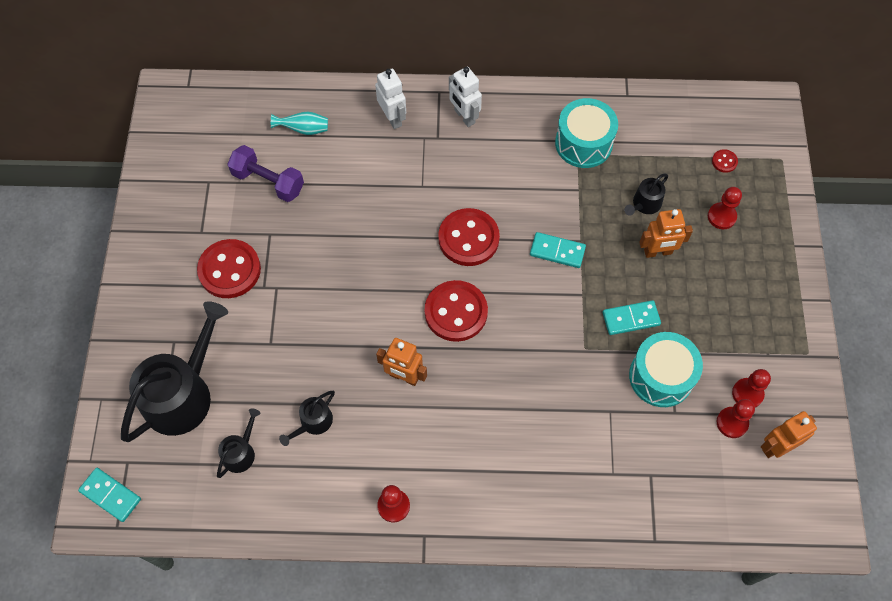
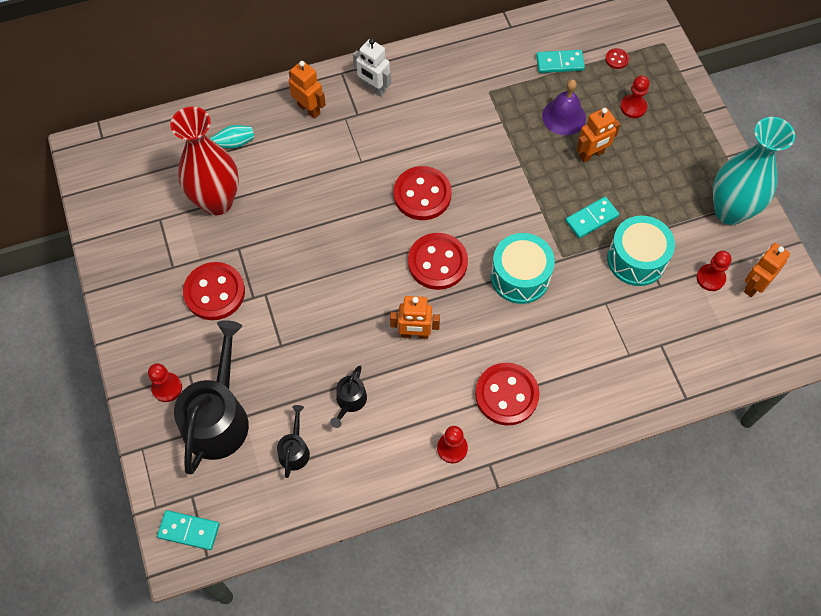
camera: 20 degrees left, 0 degrees up
purple dumbbell [227,145,304,202] -> red vase [170,107,239,215]
white robot [375,69,406,129] -> orange robot [289,61,326,119]
turquoise domino [530,232,586,268] -> turquoise domino moved to [536,50,585,73]
turquoise drum [555,98,618,168] -> turquoise drum moved to [491,233,555,304]
black watering can [624,174,668,216] -> purple bell [542,79,586,135]
red pawn [732,369,771,408] -> red pawn moved to [148,363,182,402]
none -> red button [475,363,540,426]
none -> turquoise vase [713,117,795,225]

